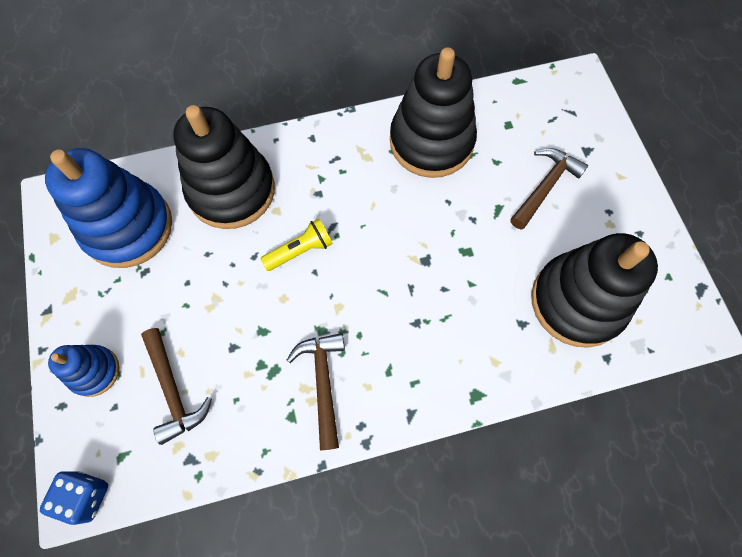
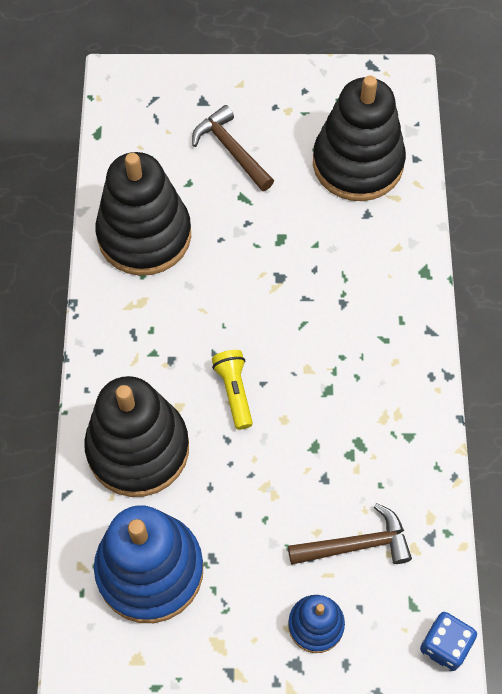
camera: 75 degrees left, 5 degrees down
brown hammer [287,333,345,450] -> none

